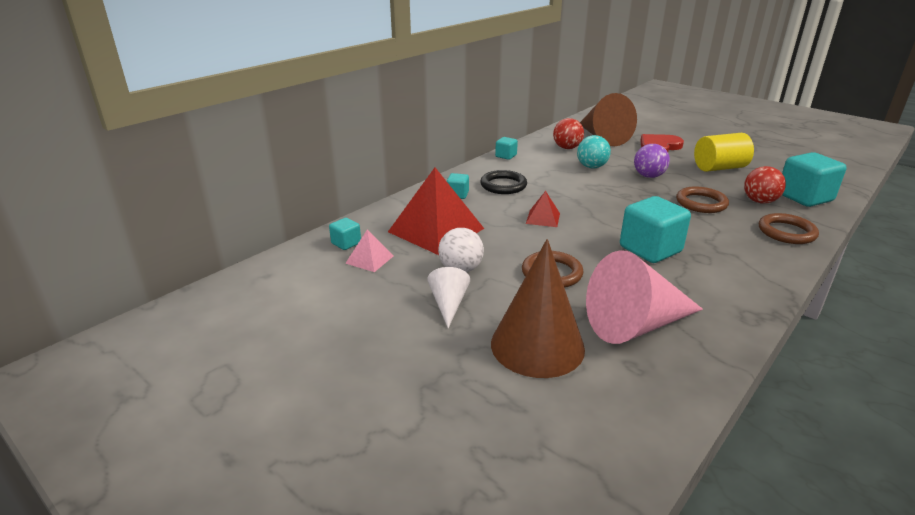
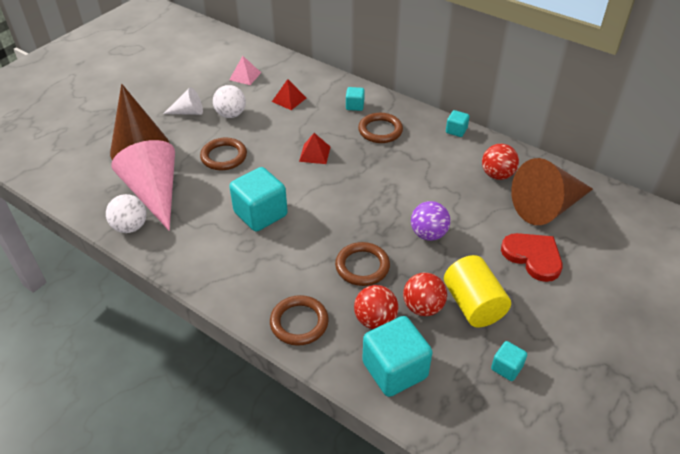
camera: 85 degrees right, 15 degrees up
turquoise cube [329,218,361,250] -> turquoise cube moved to [491,341,527,381]
red pyramid [388,168,484,255] -> red pyramid [272,79,306,110], size x0.47
black ring [480,170,527,194] -> brown ring [358,113,403,143]
turquoise ball [577,135,611,168] -> none
none -> white ball [106,194,147,233]
none -> red ball [403,273,447,316]

